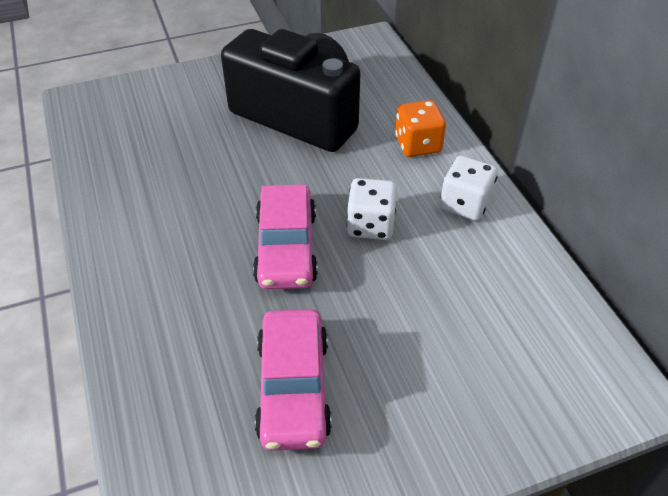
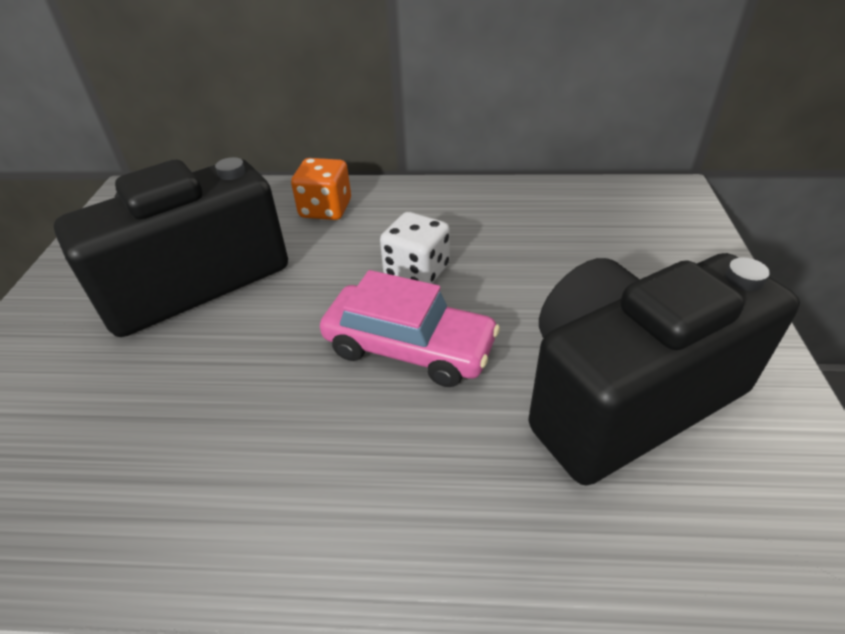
camera: 65 degrees left, 5 degrees down
pink car [255,309,332,451] -> black camera [529,253,800,486]
white dice [440,155,498,221] -> none

